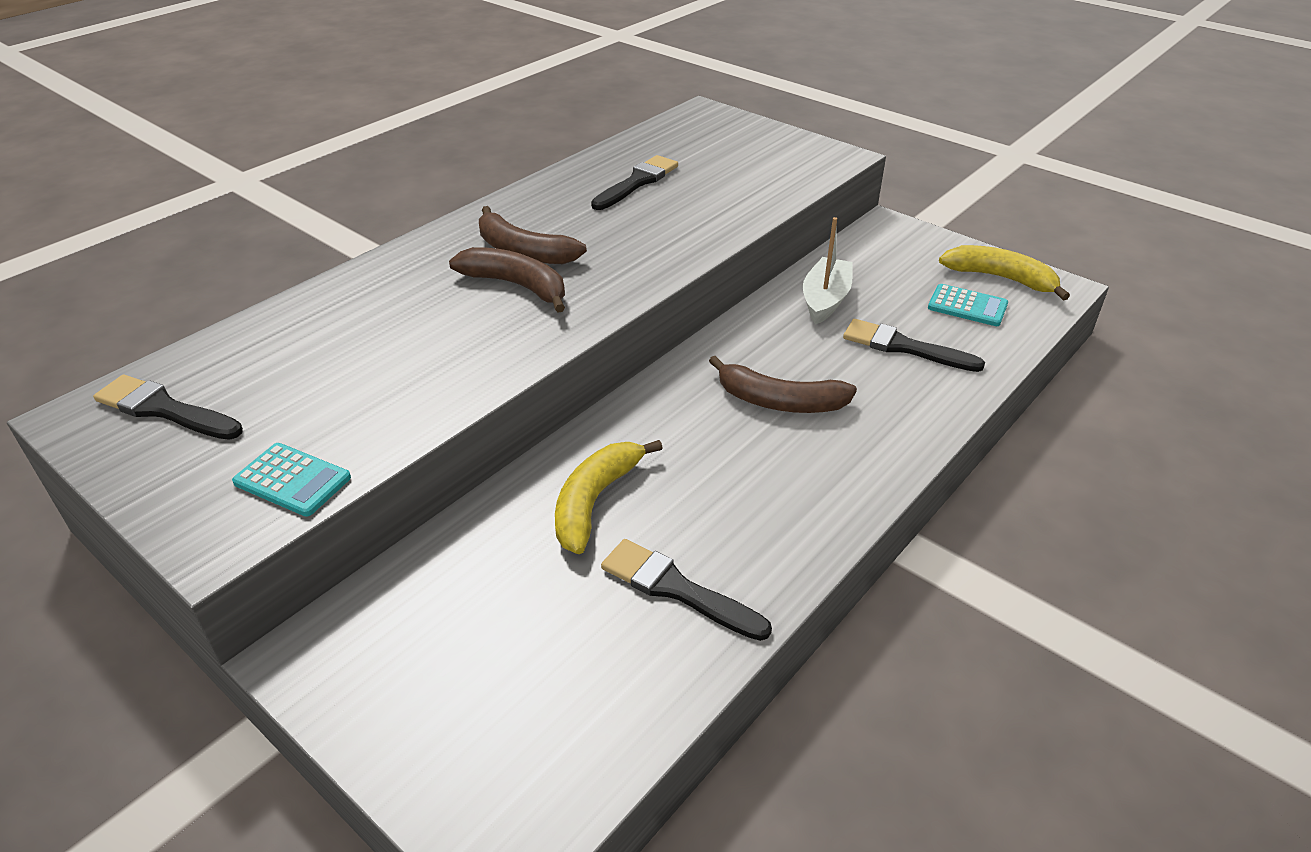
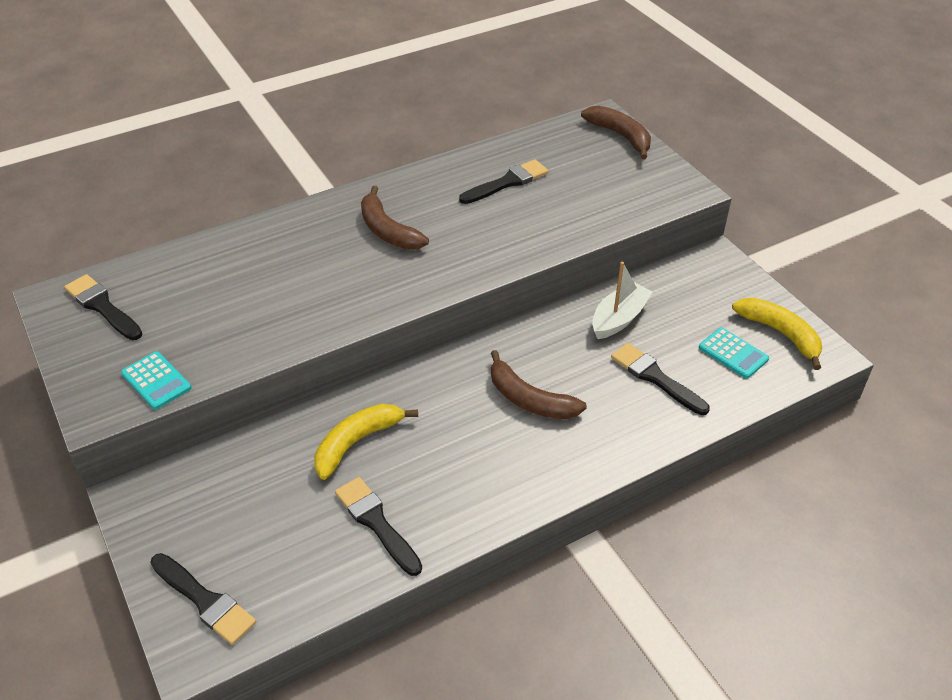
camera: 20 degrees right, 5 degrees up
brown banana [449,247,565,312] -> brown banana moved to [581,106,651,159]
none -> black brush [150,553,256,645]

